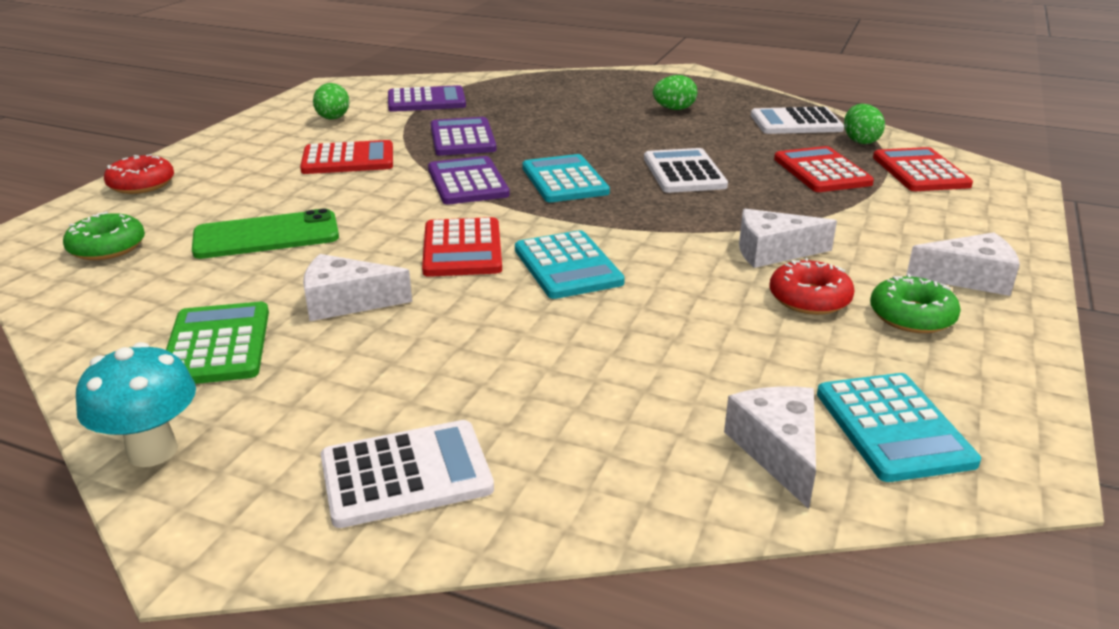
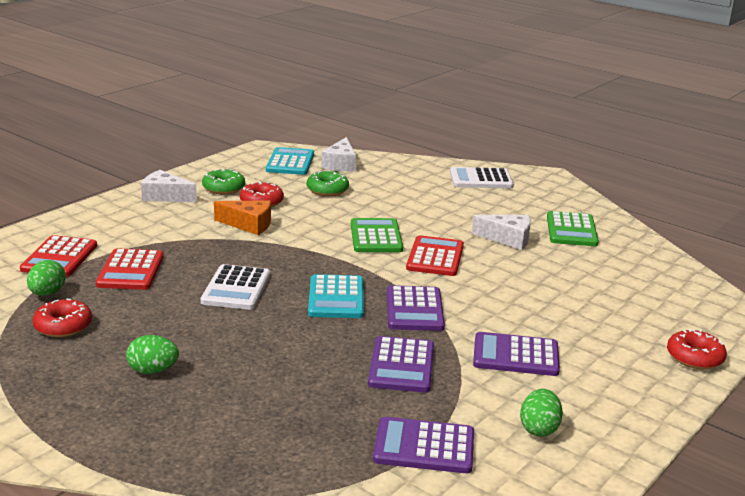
camera: 165 degrees left, 5 degrees down
green donut [63,212,145,260] -> green donut moved to [307,170,349,196]
turquoise mushroom [76,342,196,467] -> none
green phone [192,209,339,259] -> none
red calculator [300,140,393,174] -> purple calculator [473,332,560,376]
turquoise calculator [515,230,625,299] -> green calculator [351,218,403,252]
white cheese [739,209,837,268] -> orange cheese [214,200,271,235]
white calculator [751,107,844,134] -> red donut [33,299,92,337]

